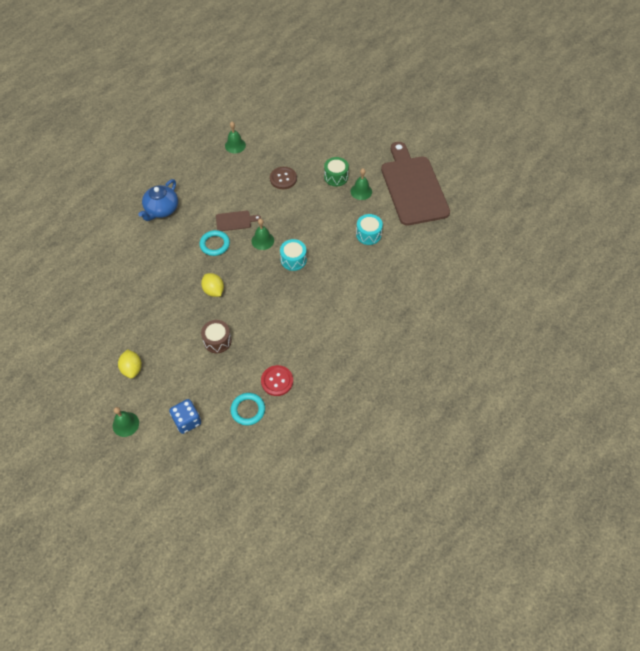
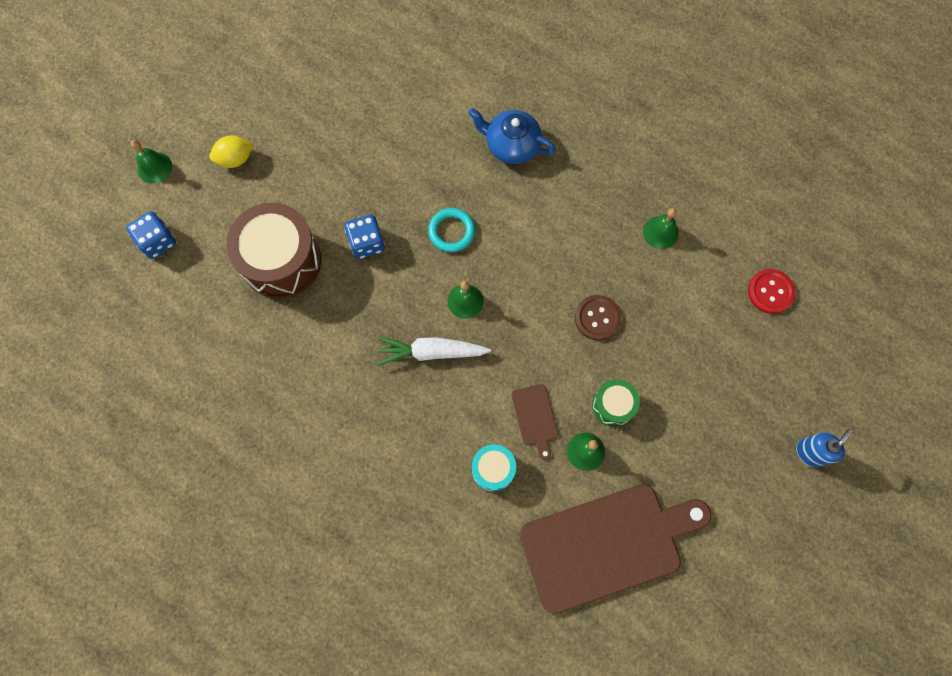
camera: 85 degrees right, 15 degrees up
yellow lemon [201,273,224,297] -> blue dice [344,215,385,259]
brown drum [201,320,232,353] -> brown drum [226,202,321,299], size x1.98
brown cutting board [216,211,261,231] -> brown cutting board moved to [511,384,558,460]
turquoise ring [230,393,265,425] -> none
red button [261,365,293,396] -> red button moved to [748,269,795,314]
turquoise drum [280,239,307,271] -> white carrot [377,337,491,366]
none -> blue soap dispenser [796,429,852,467]

